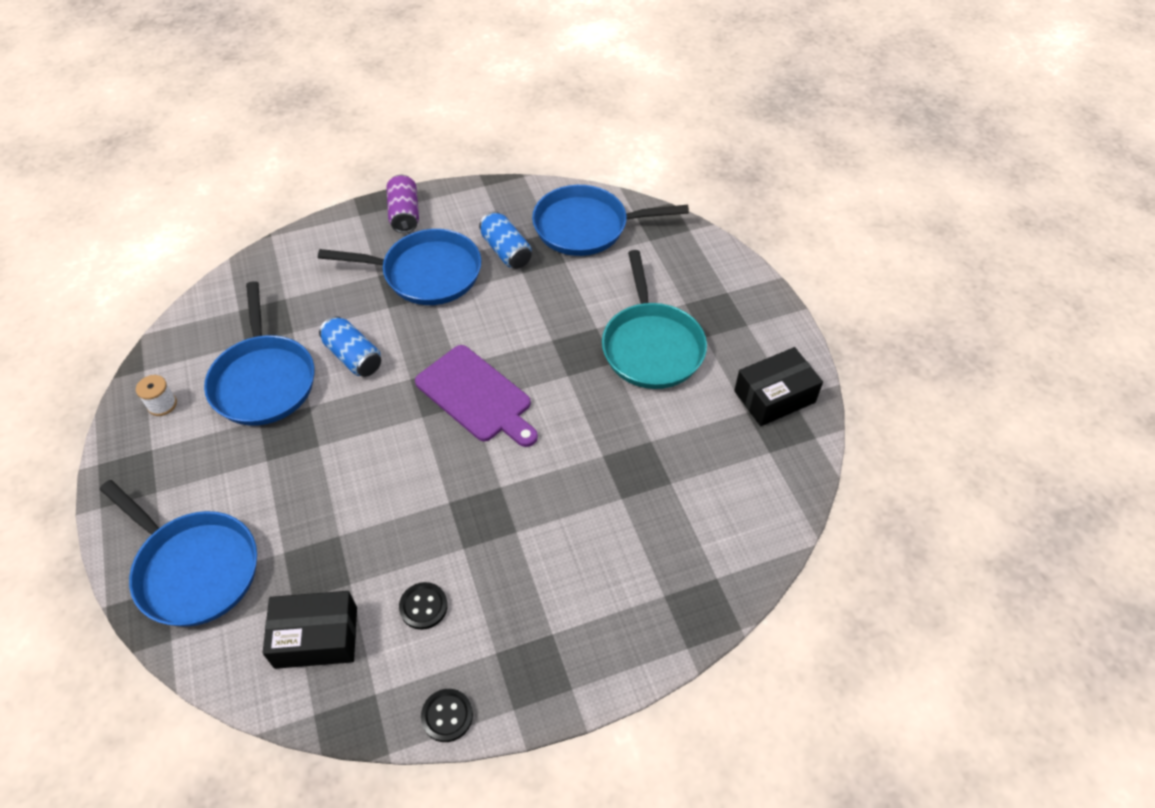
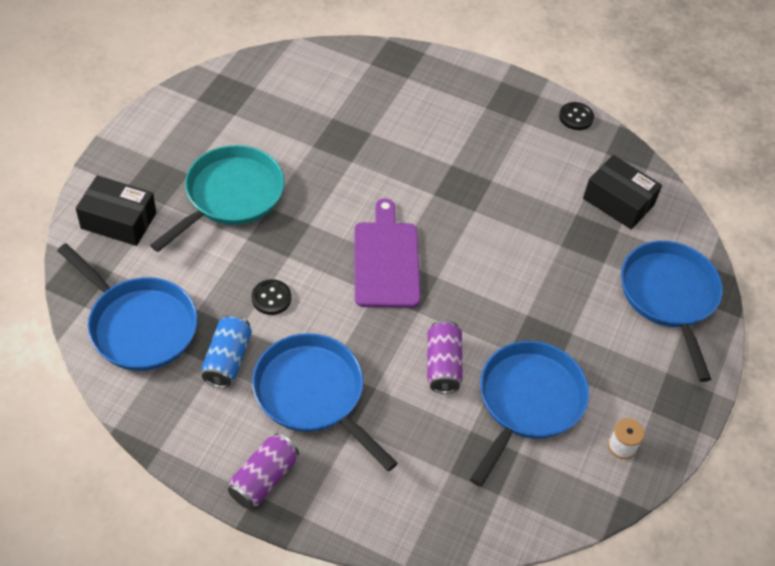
camera: 140 degrees left, 0 degrees up
blue can [319,316,381,377] -> purple can [427,320,463,394]
black button [399,582,448,630] -> black button moved to [252,279,292,315]
black box [734,347,823,426] -> black box moved to [76,175,156,246]

